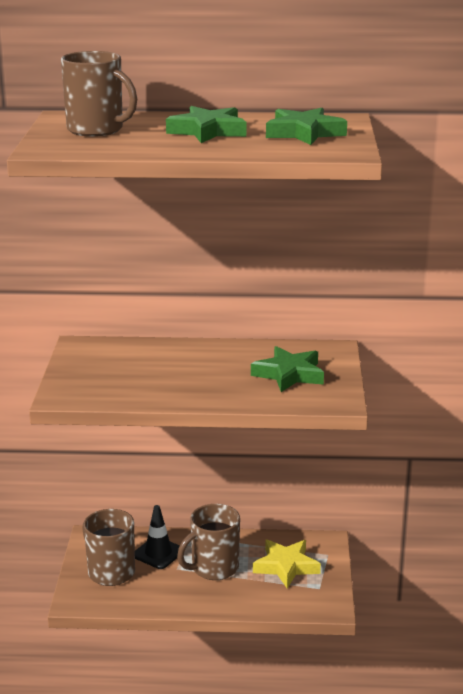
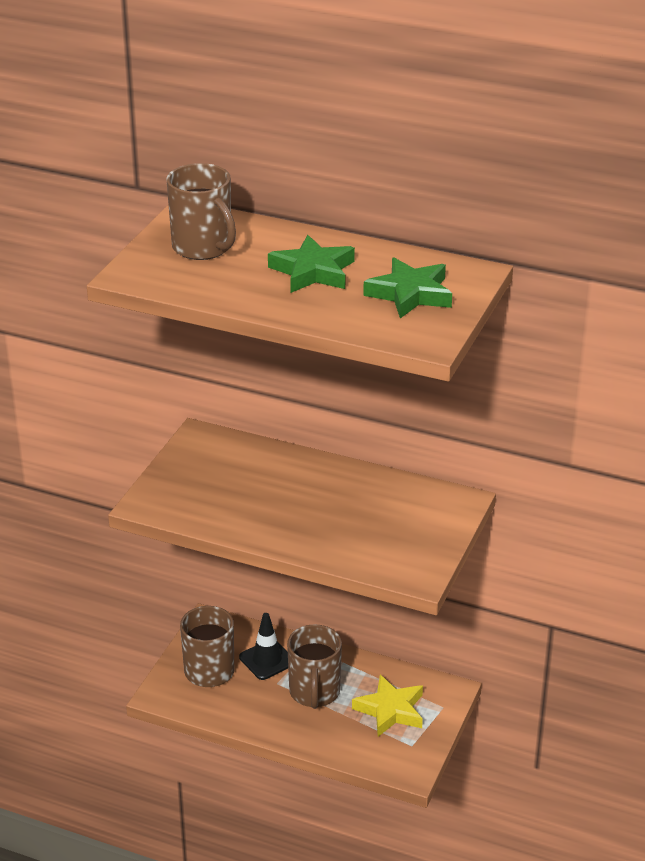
camera: 20 degrees right, 10 degrees up
brown mug [177,504,240,580] -> brown mug turned 75 degrees counterclockwise [287,624,342,709]
green star [251,346,324,392] -> none

